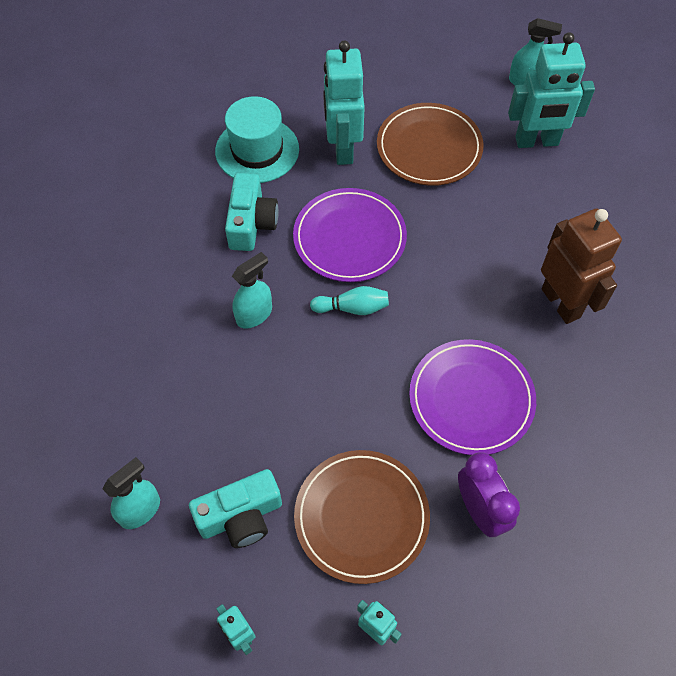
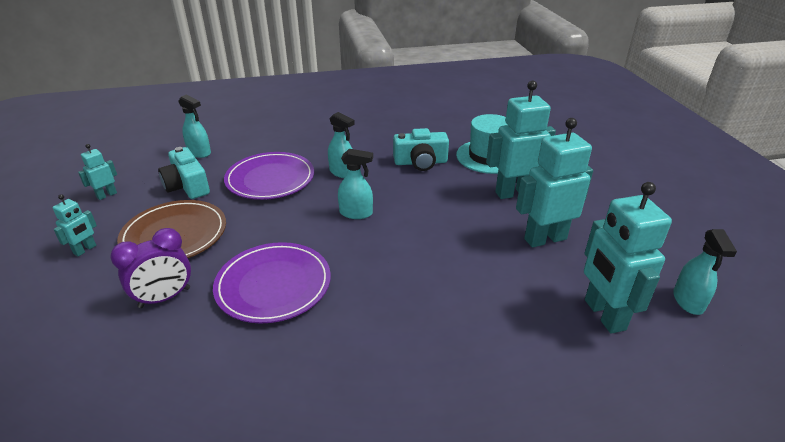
camera: 80 degrees right, 25 degrees down
purple plate [293,188,407,282] -> purple plate moved to [224,152,314,200]
turquoise bowling pin [310,286,389,315] -> turquoise spray bottle [338,149,373,219]
brown plate [377,103,484,186] -> turquoise robot [516,118,593,248]
brown robot [541,209,622,324] -> none

